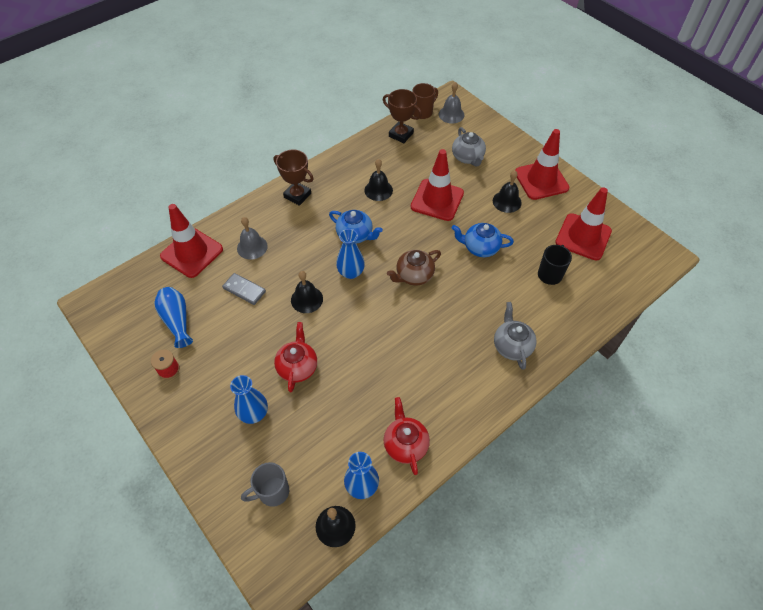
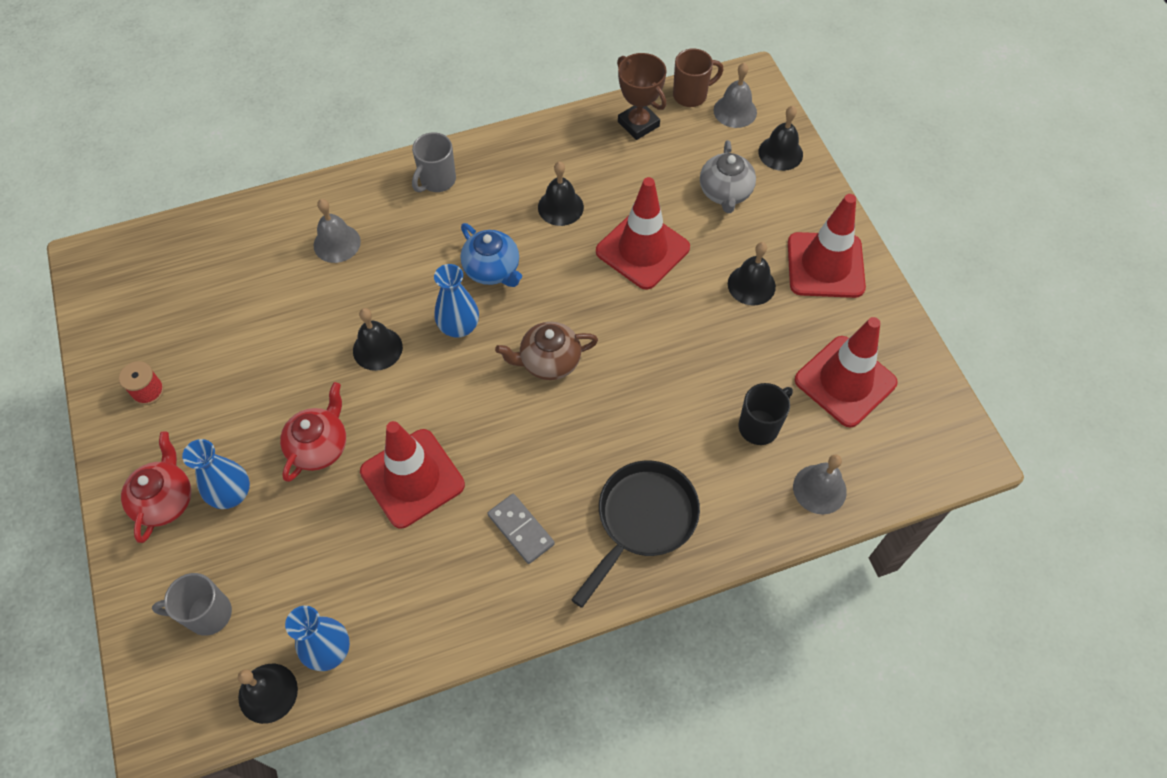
camera: 20 degrees right, 5 degrees up
blue vase [154,287,193,348] -> none
red traffic cone [160,204,223,278] -> red traffic cone moved to [360,421,465,528]
grey domino [222,273,266,305] -> grey domino moved to [487,494,555,564]
brown trophy [273,150,314,206] -> grey mug [412,132,456,192]
red teapot [384,397,430,475] -> red teapot moved to [121,432,191,543]
blue teapot [452,223,514,257] -> none
grey teapot [494,302,537,370] -> black pan [571,461,700,608]
none -> black bell [759,106,803,171]
none -> grey bell [793,454,847,514]

